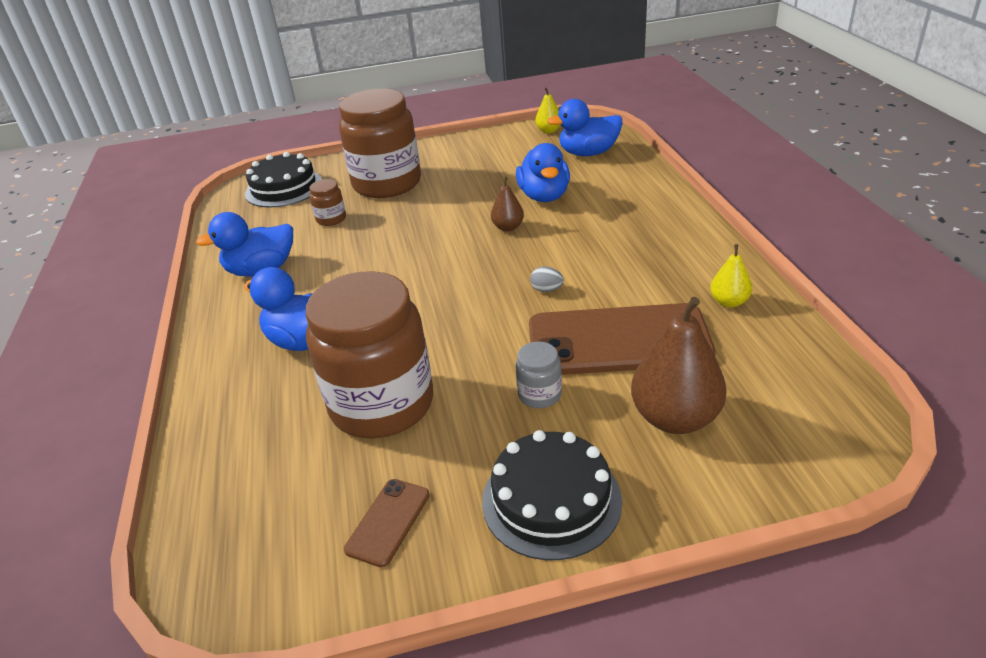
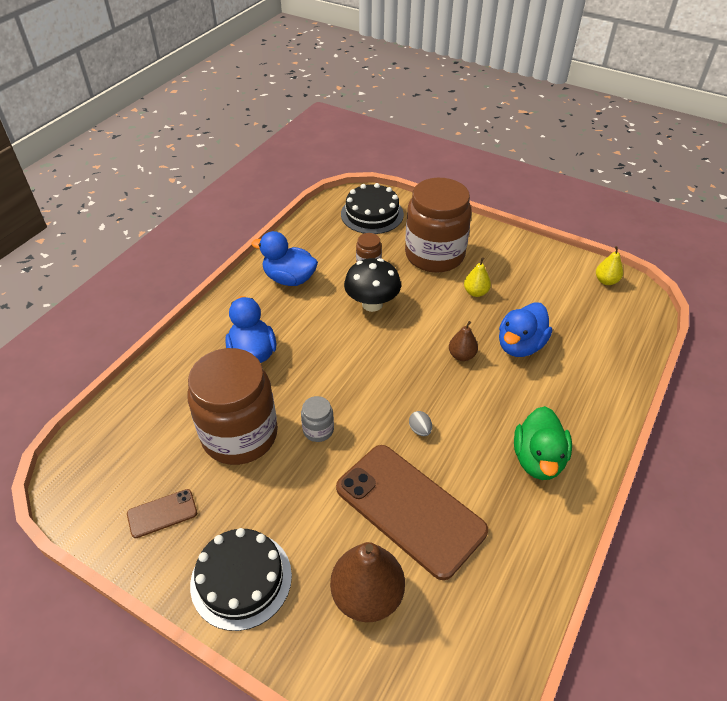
camera: 40 degrees right, 10 degrees up
grey jar [516,342,562,408] -> grey jar moved to [301,396,334,442]
blue duck [547,99,623,156] -> none
yellow pear [710,244,752,308] -> yellow pear moved to [464,257,491,297]
none -> black mushroom [344,258,401,312]
none -> green duck [514,406,572,480]

